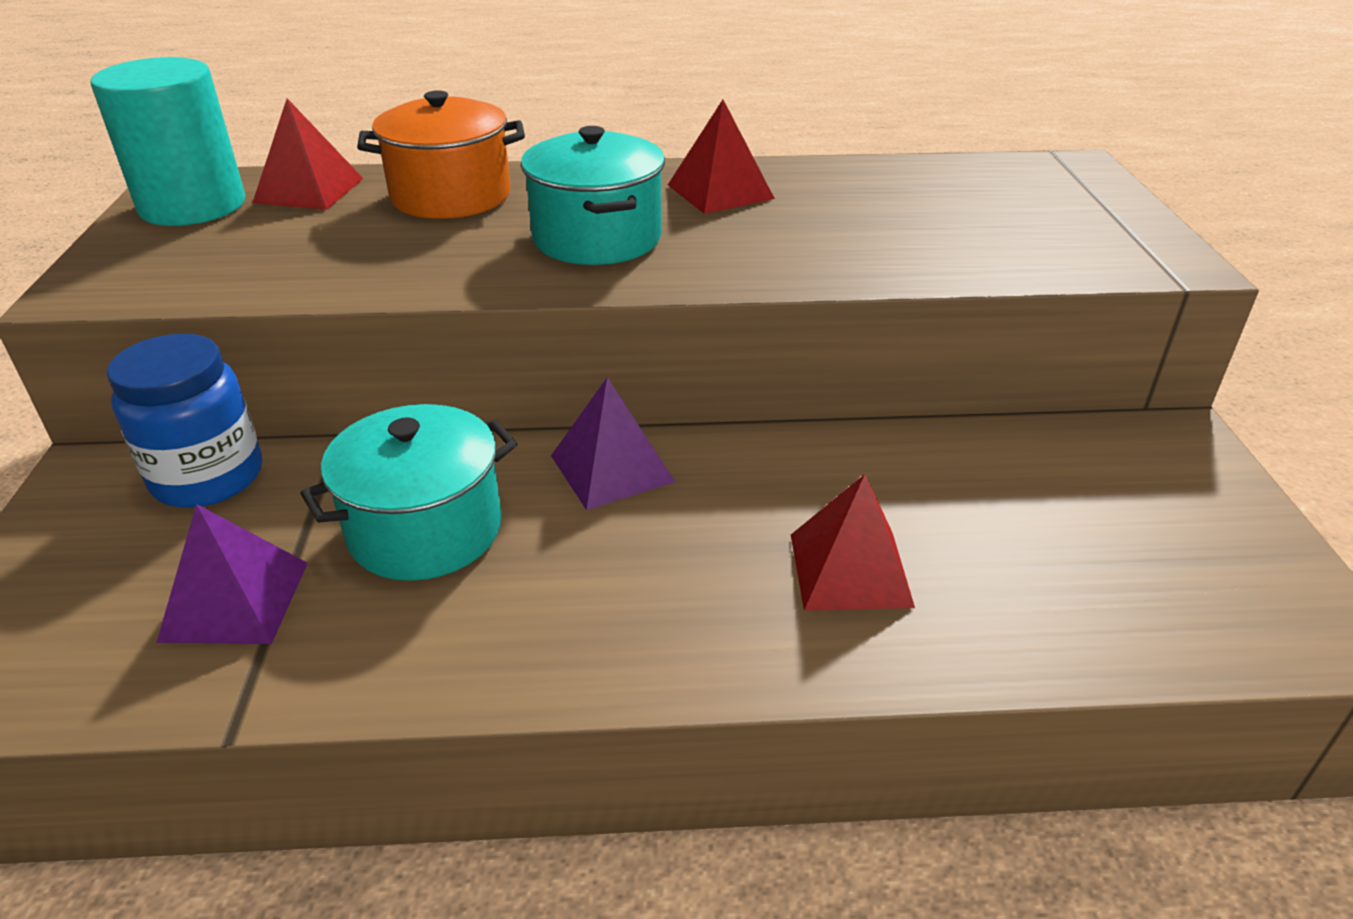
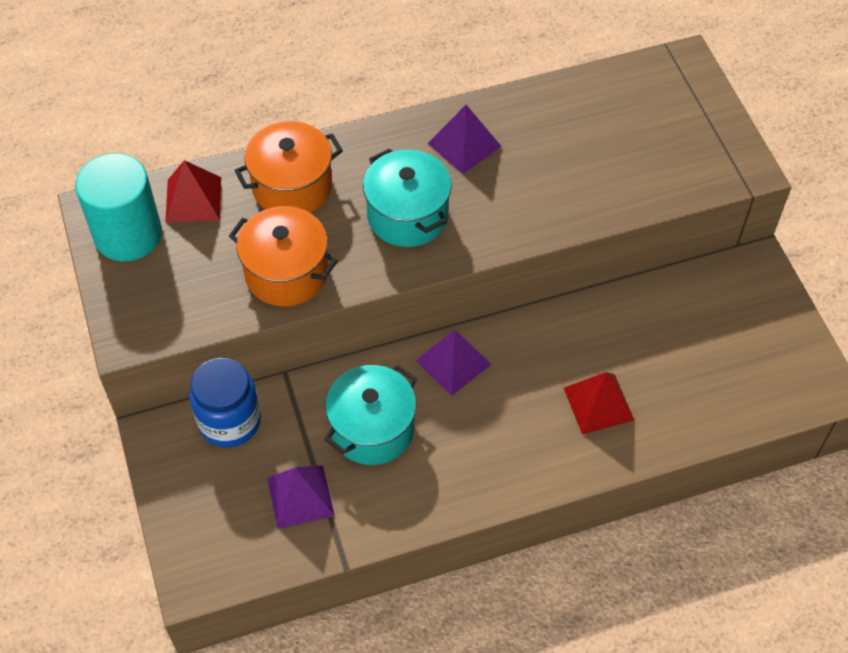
camera: 15 degrees left, 20 degrees up
red pyramid [668,100,775,214] -> purple pyramid [428,105,502,174]
none -> orange pot [229,206,338,306]

